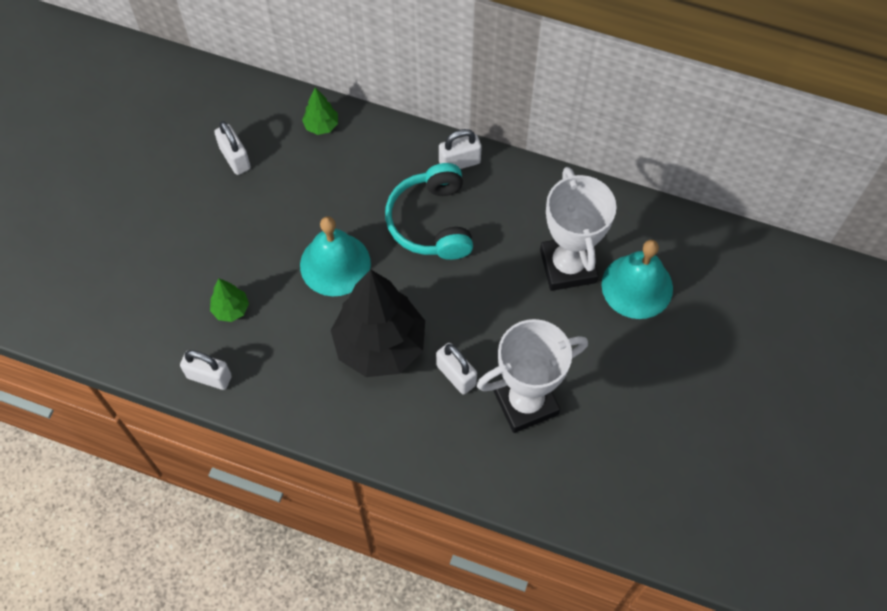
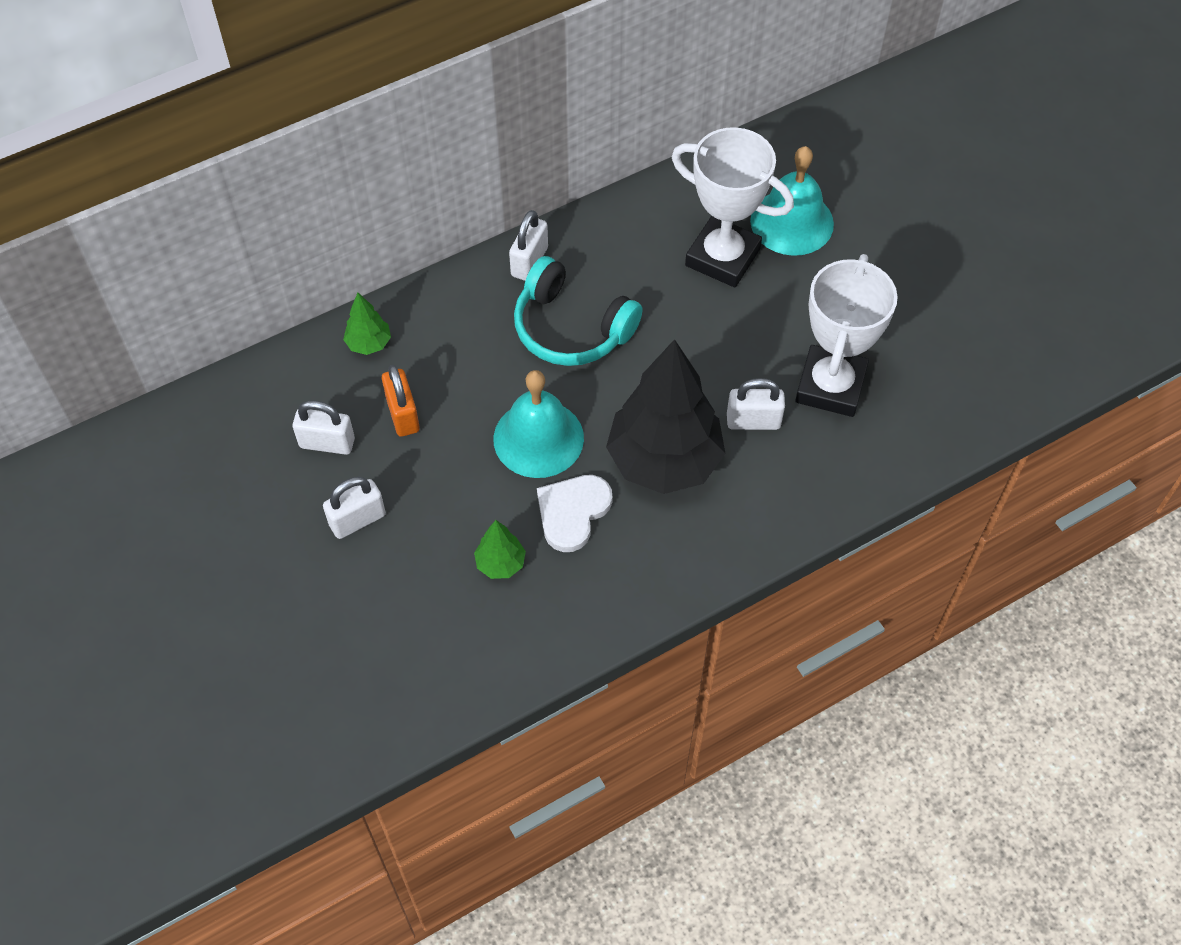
camera: 50 degrees left, 5 degrees down
white padlock [180,350,232,390] -> white padlock moved to [323,477,386,539]
none -> orange padlock [382,365,420,437]
none -> white heart [537,475,612,552]

